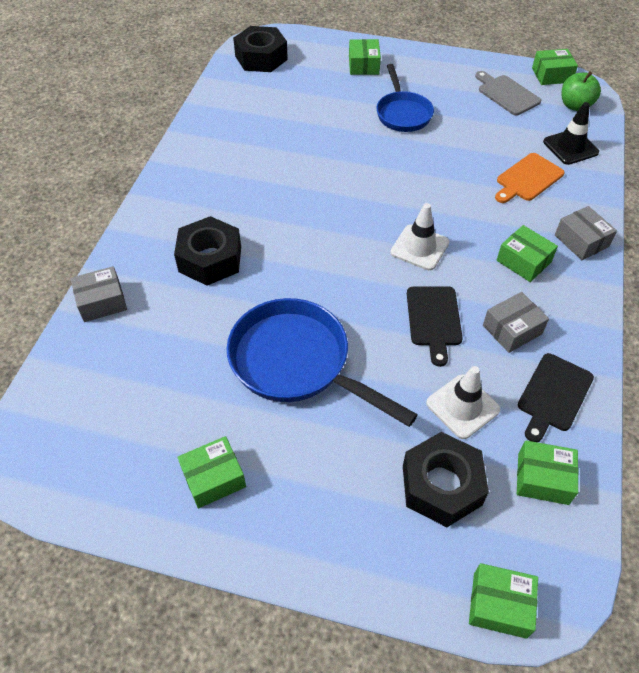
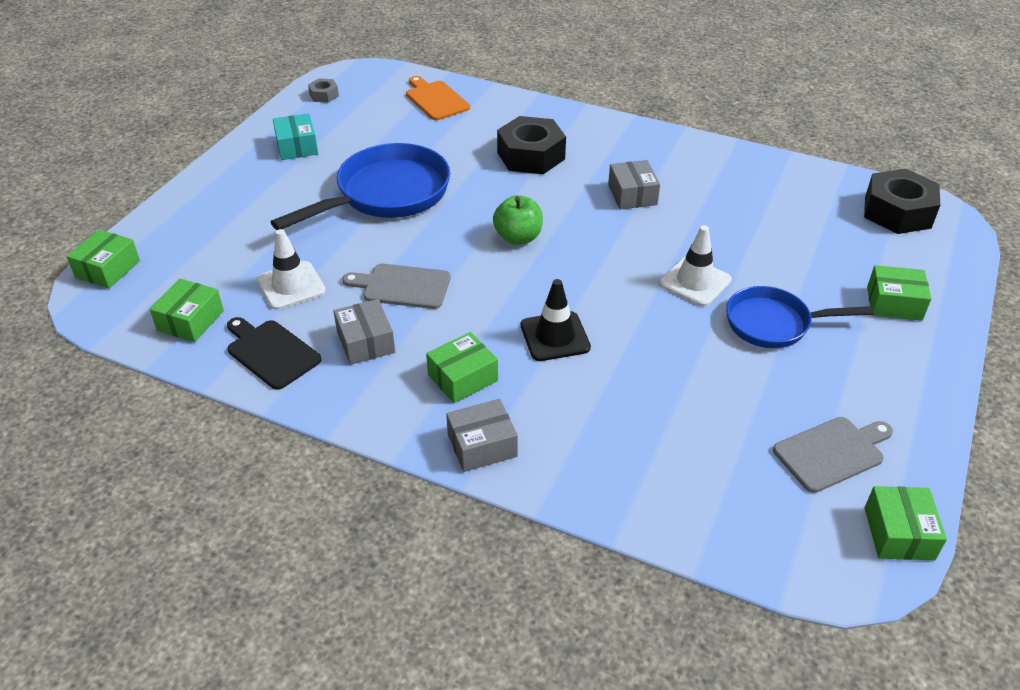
camera: 100 degrees right, 10 degrees down
grey box [70,266,127,322] -> grey box moved to [608,160,660,210]
green box [177,436,246,508] -> turquoise box [273,113,318,160]
white traffic cone [390,203,450,270] -> white traffic cone moved to [659,225,732,306]
black nut [403,432,489,527] -> none
black cutting board [407,286,463,367] -> grey cutting board [342,264,451,309]
orange cutting board [495,153,565,203] -> orange cutting board moved to [406,76,470,120]
black traffic cone [543,102,599,165] -> black traffic cone moved to [521,279,591,361]
green apple [562,71,601,111] -> green apple moved to [493,195,543,245]
none -> grey nut [308,78,339,103]

